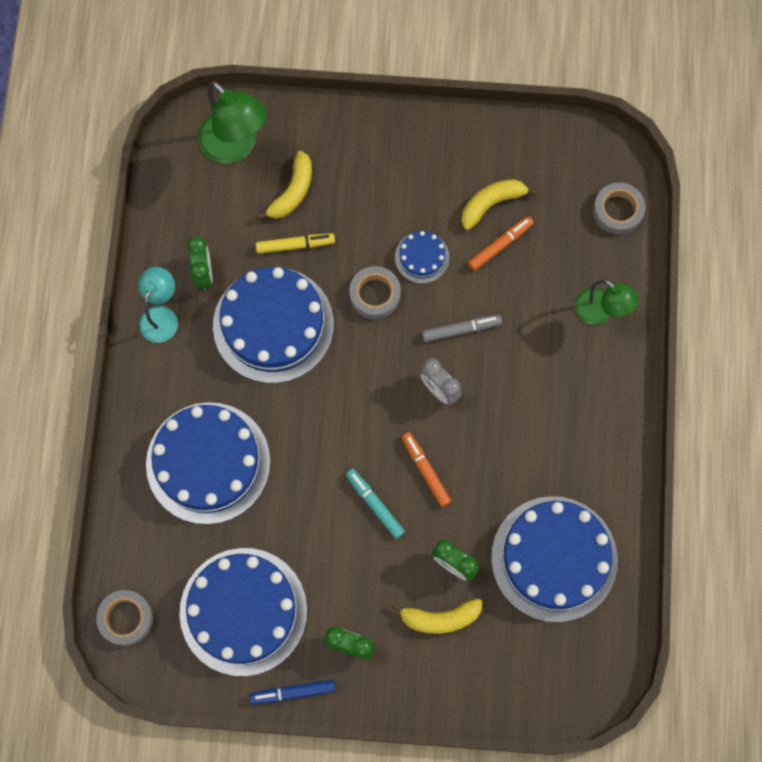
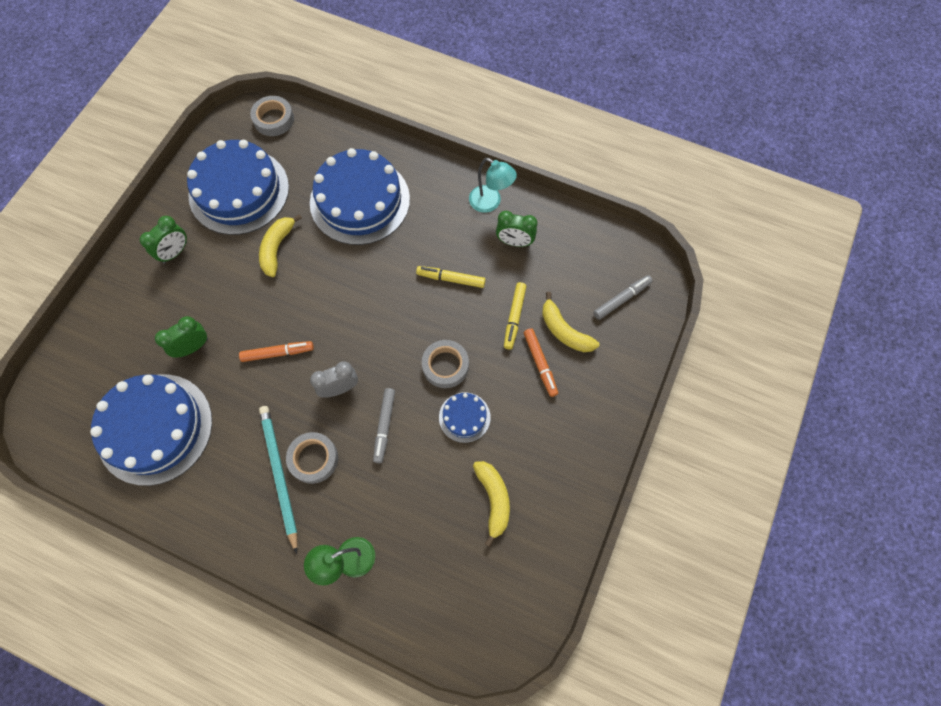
camera: 110 degrees right, 5 degrees down
green lamp [198,81,267,164] -> grey marker [593,275,653,320]
blue cake [213,267,334,383] -> yellow marker [416,266,486,288]
blue marker [249,679,335,704] -> none
turquoise marker [346,469,405,539] -> none
yellow banana [392,599,482,634] -> yellow banana moved to [259,214,302,277]
orange marker [468,216,534,271] -> orange marker moved to [524,328,558,397]
grey tape [593,182,646,235] -> grey tape moved to [286,432,338,484]
none -> turquoise pencil [259,406,297,554]

